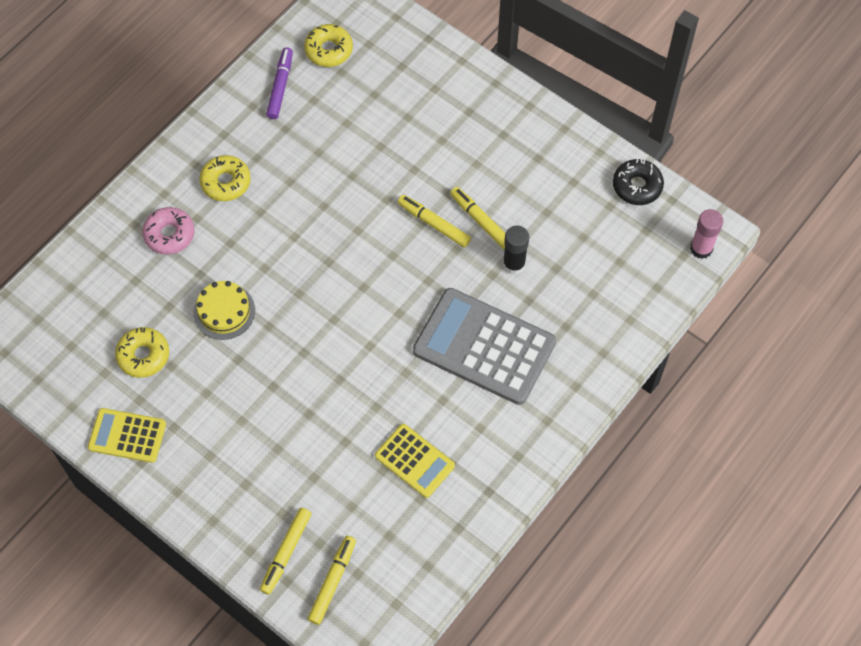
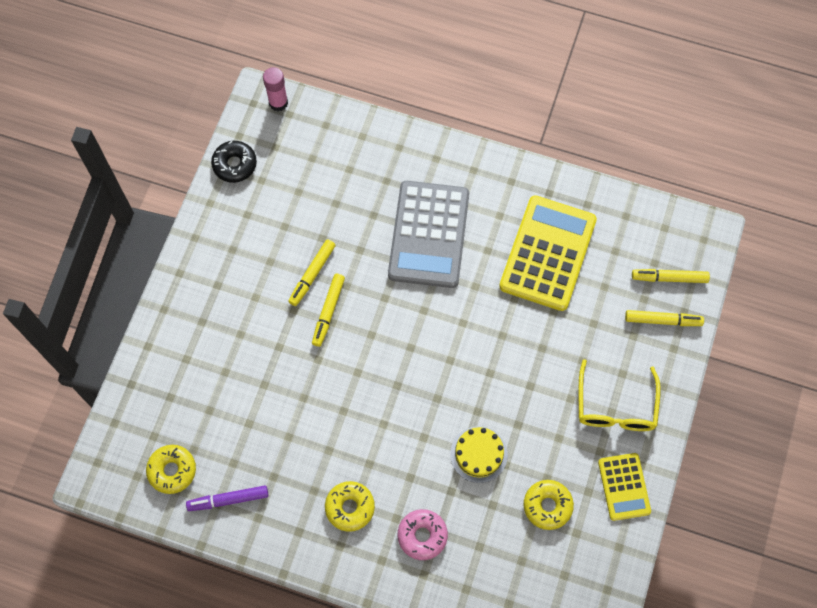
camera: 110 degrees left, 5 degrees up
yellow calculator [375,424,455,498] -> yellow calculator [499,195,597,311], size x1.84
black glue stick [503,226,529,275] -> none
none -> yellow glasses [579,359,661,431]

